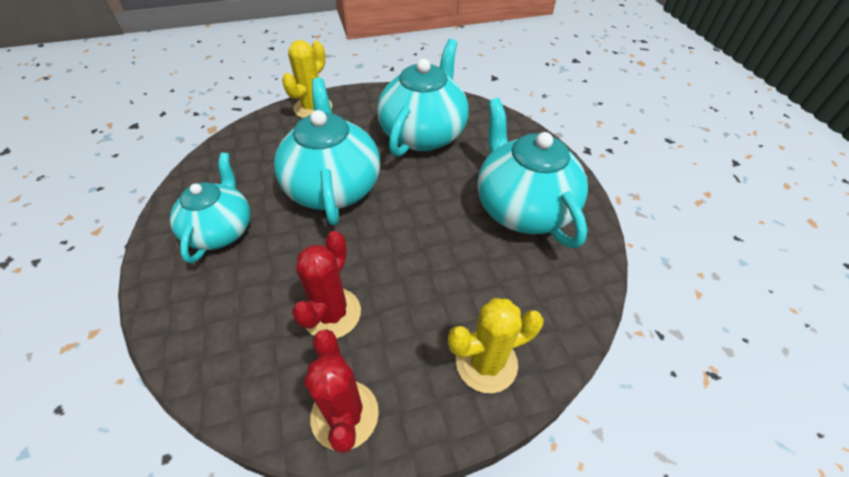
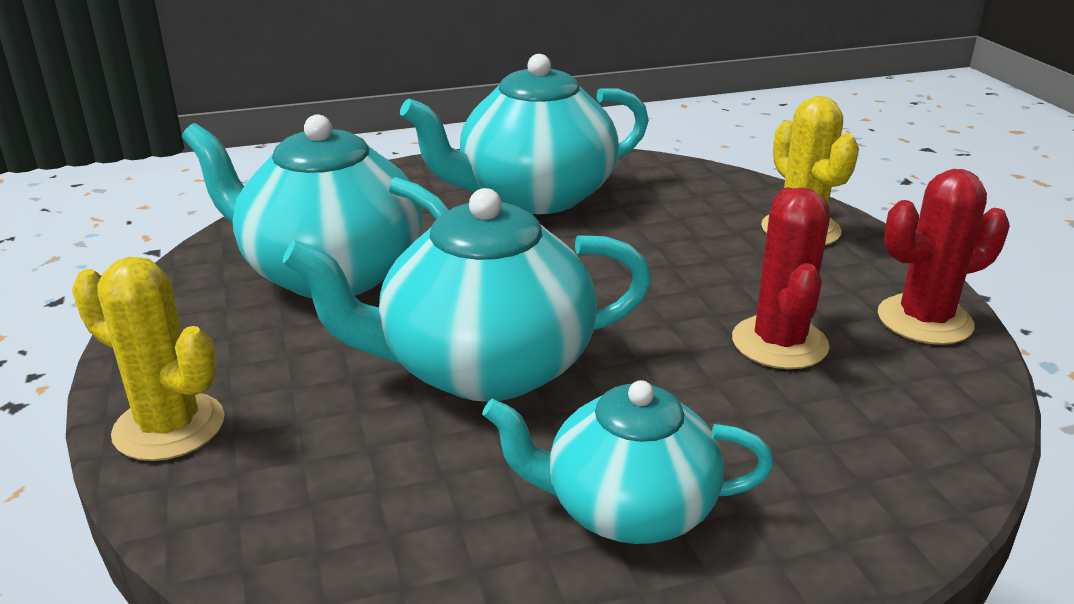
camera: 90 degrees left, 20 degrees down
red cactus [292,231,361,338] -> red cactus turned 75 degrees clockwise [732,187,830,369]

